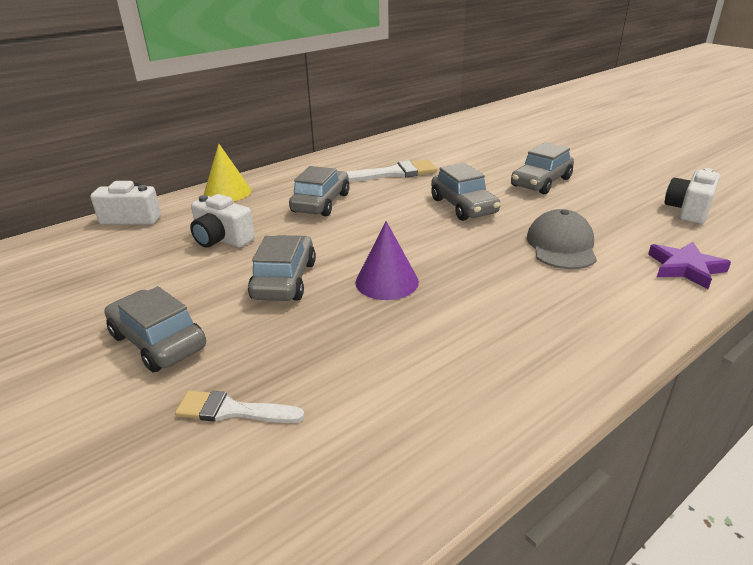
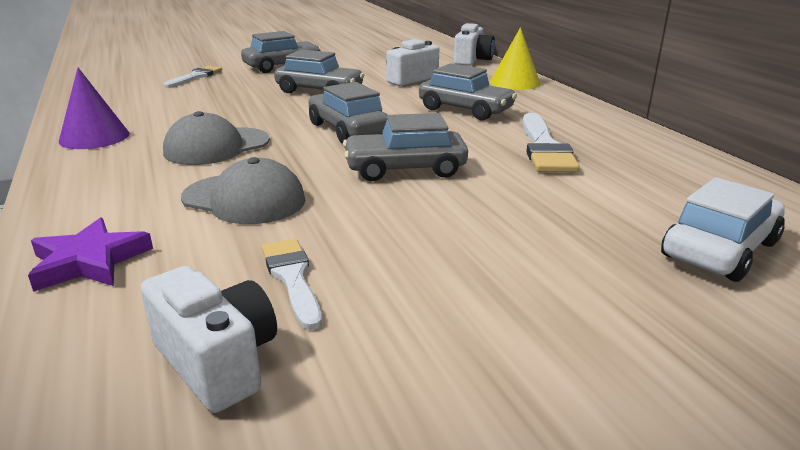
camera: 105 degrees right, 5 degrees down
purple cone [355,221,419,300] -> purple cone moved to [59,68,130,149]
grey car [511,142,574,194] -> grey car moved to [309,82,387,143]
none -> grey cap [163,111,270,165]
none -> white brush [262,239,322,330]
none -> white car [661,177,785,282]

